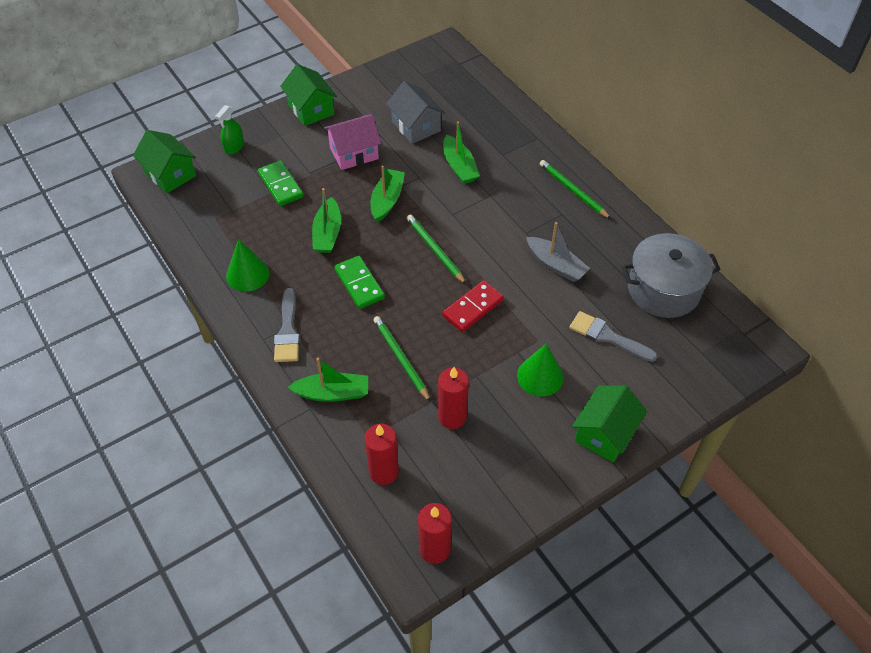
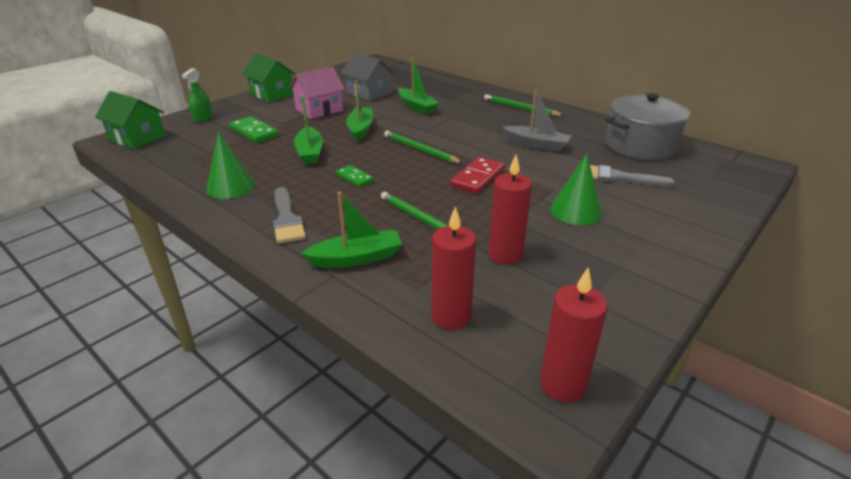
camera: 15 degrees left, 20 degrees down
green domino [334,256,385,309] -> green domino [336,165,374,187], size x0.63
green house [572,385,647,463] -> none

